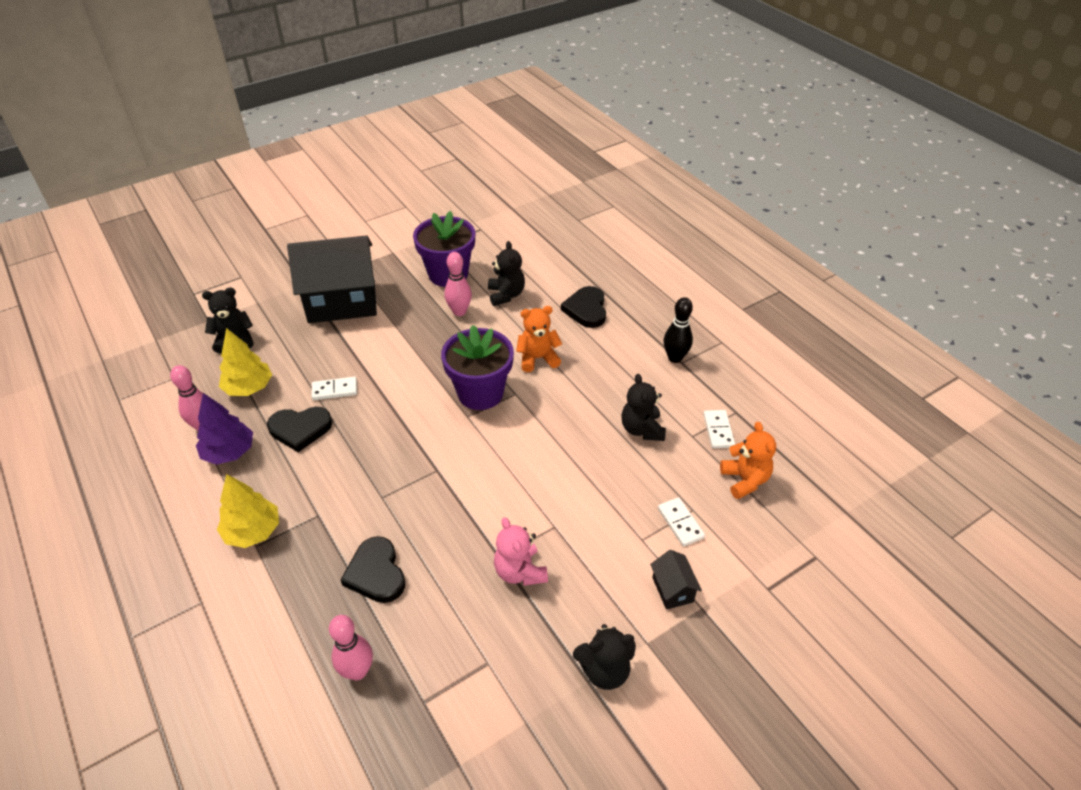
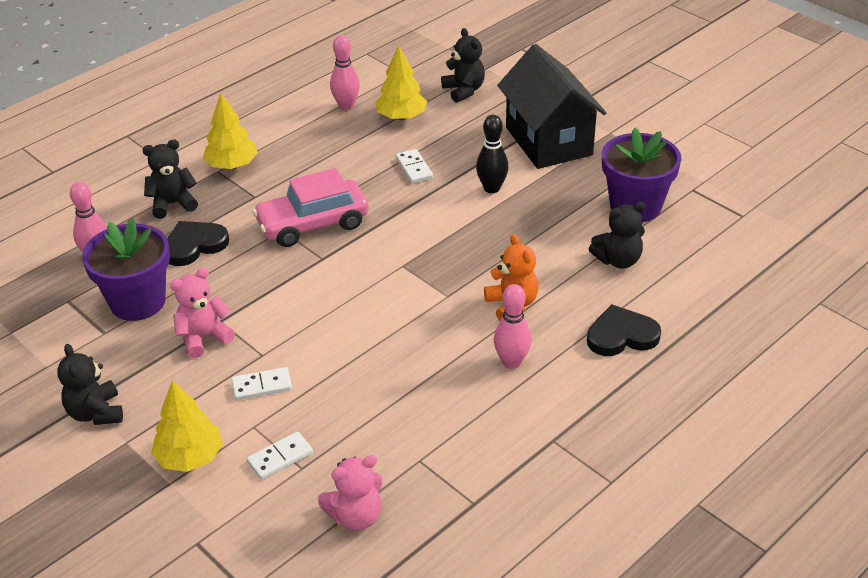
camera: 80 degrees right, 5 degrees down
purple tree [196,393,253,465] -> none
black heart [267,407,332,452] -> none
purple flower pot [441,325,514,410] -> purple flower pot moved to [82,218,170,321]
pink bowling pin [445,252,472,316] -> pink bowling pin moved to [494,284,532,369]
black teddy bear [621,374,666,441] -> black teddy bear moved to [142,139,198,219]
black house [650,550,702,610] -> yellow tree [151,380,223,472]
black bowling pin [664,297,693,363] -> black bowling pin moved to [476,115,509,193]
white domino [704,410,735,448] -> white domino moved to [231,367,292,400]
orange teddy bear [720,422,776,499] -> pink teddy bear [318,455,382,530]
none -> pink car [252,168,369,247]

